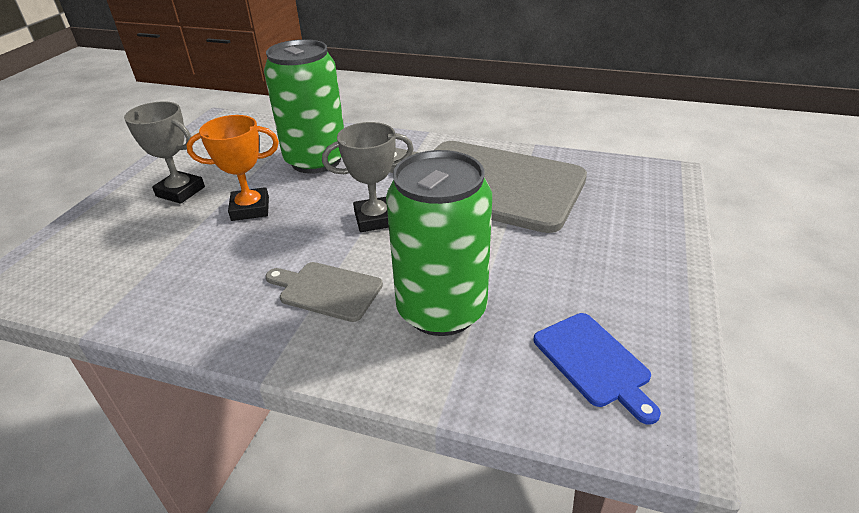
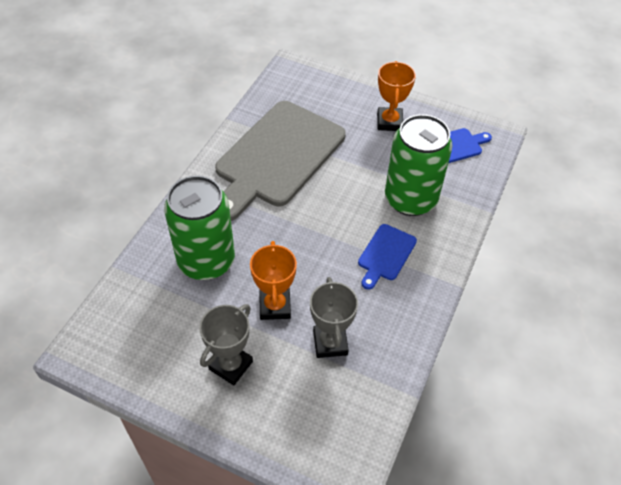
camera: 85 degrees left, 15 degrees up
grey cutting board [266,262,383,322] -> blue cutting board [358,224,417,290]
grey trophy [322,122,414,232] -> grey trophy moved to [310,277,358,358]
none -> orange trophy [377,61,416,131]

